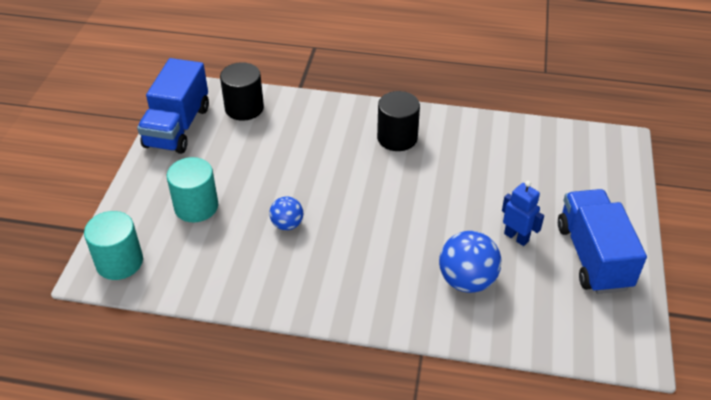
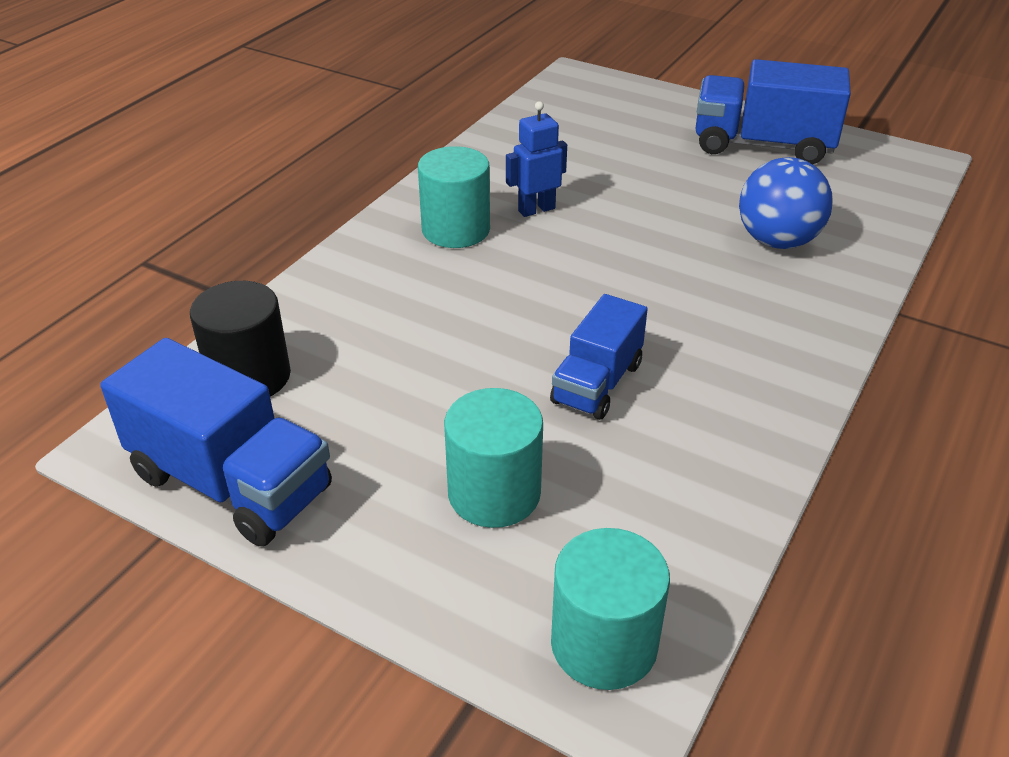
camera: 70 degrees left, 5 degrees down
blue ball [269,196,303,230] -> blue truck [550,294,648,420]
black cylinder [377,91,420,151] -> turquoise cylinder [418,146,490,248]
blue robot [502,181,544,246] -> blue robot moved to [506,101,567,217]

